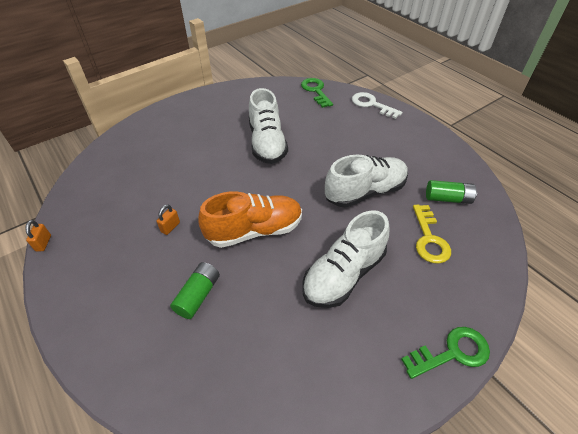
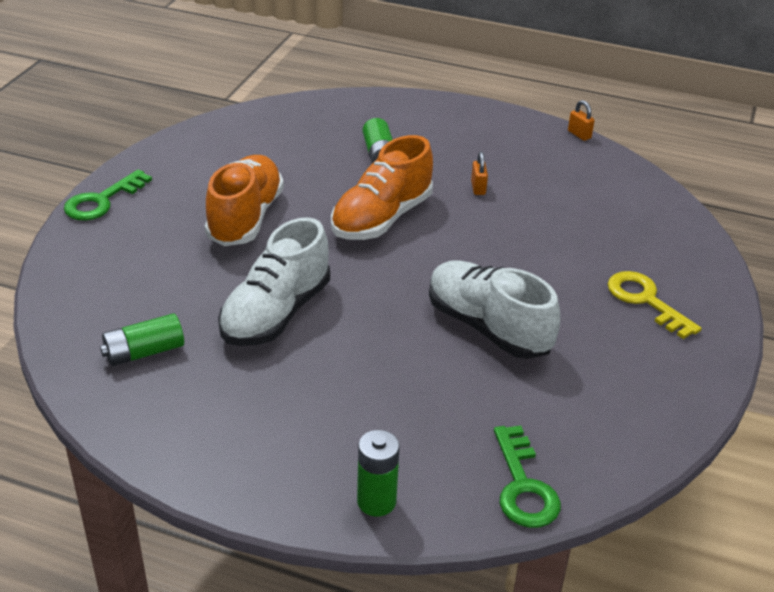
camera: 145 degrees right, 10 degrees down
green key [301,78,333,108] -> green key turned 45 degrees clockwise [494,425,561,528]
white shoe [302,210,389,308] -> orange shoe [204,155,284,246]
white key [352,92,403,119] -> green battery [357,430,400,517]
yellow key [413,204,451,264] -> yellow key moved to [608,271,702,339]

